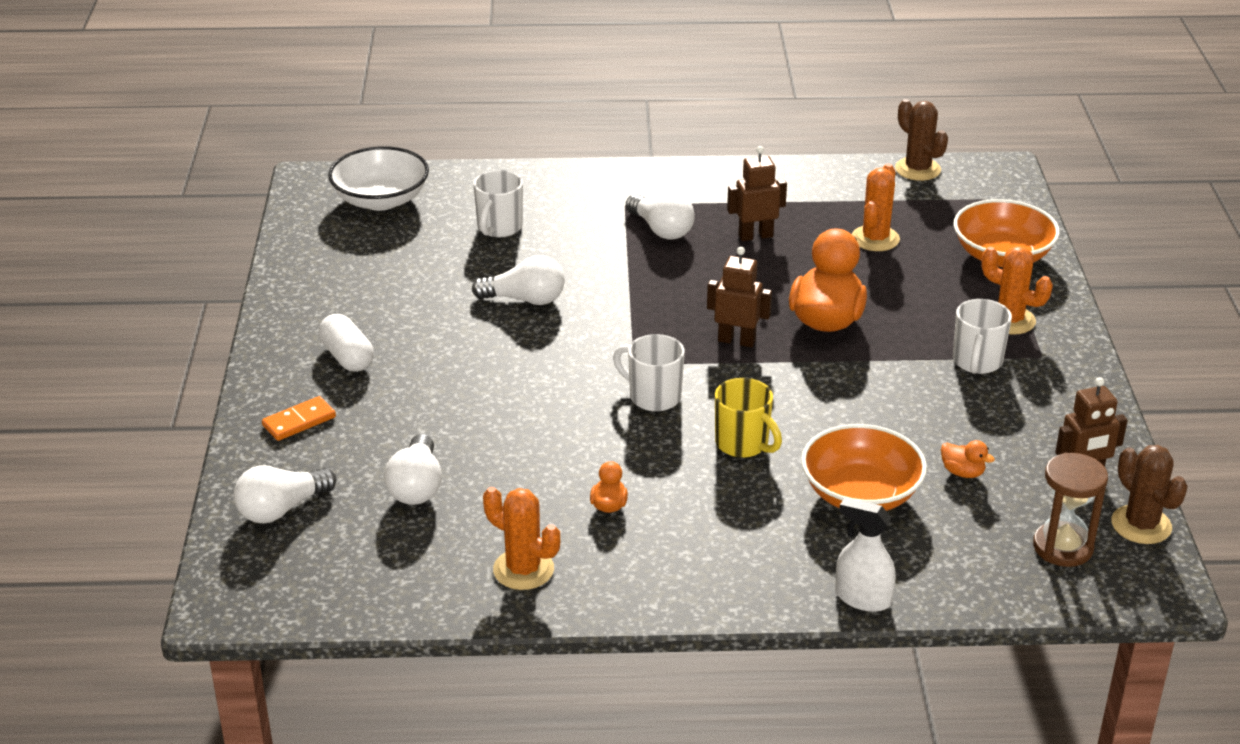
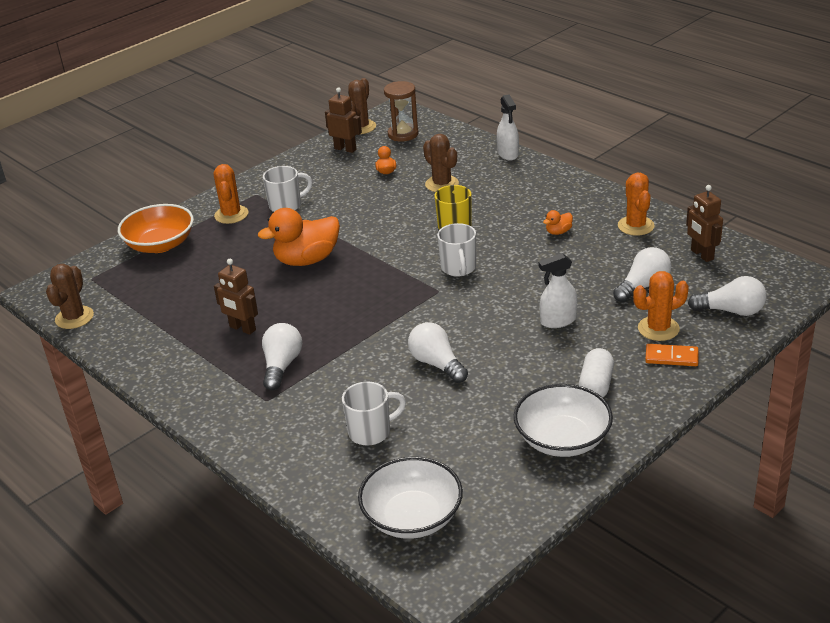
camera: 130 degrees left, 0 degrees up
brown robot [707,247,772,347] -> brown robot moved to [686,185,723,262]
orange bowl [801,424,927,511] -> brown cactus [423,134,459,192]
orange cactus [852,164,900,251] -> orange cactus moved to [633,271,689,341]
none -> white bowl [514,384,613,457]
none -> white spray bottle [538,253,578,328]

